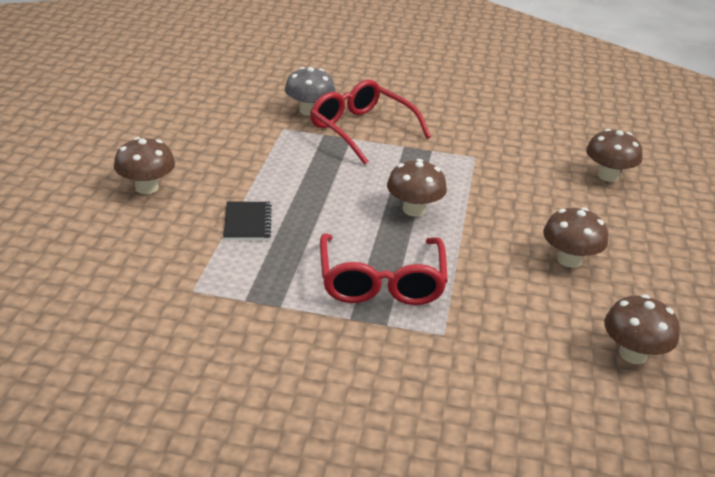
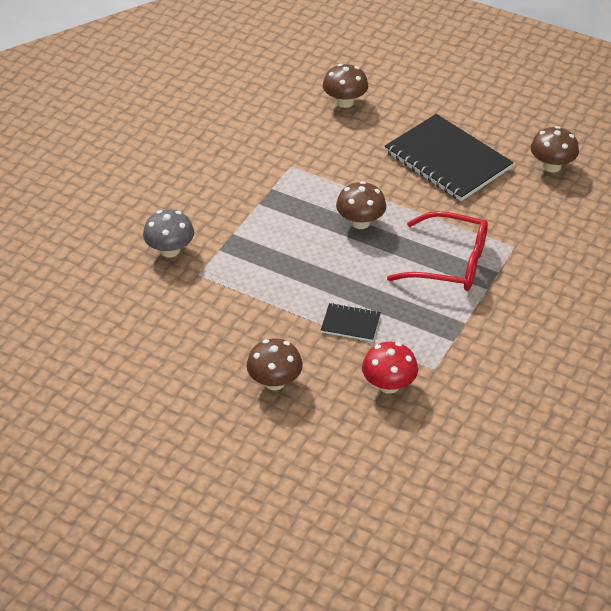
camera: 70 degrees left, 10 degrees up
red glasses [310,80,431,165] -> none
brown mushroom [543,207,608,268] -> black notebook [385,114,513,201]
none -> red mushroom [362,342,418,394]

